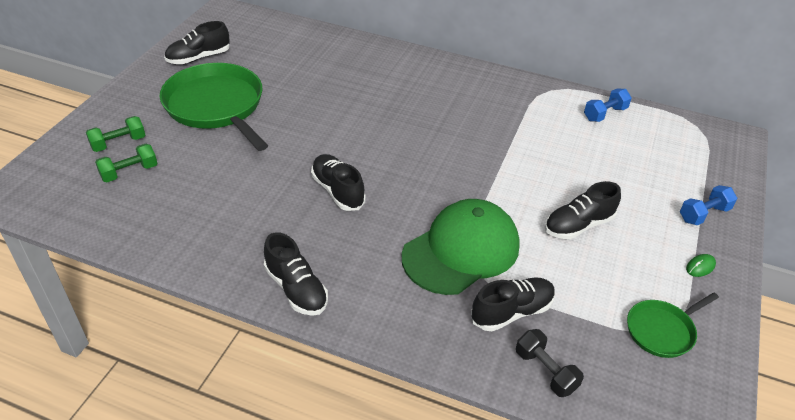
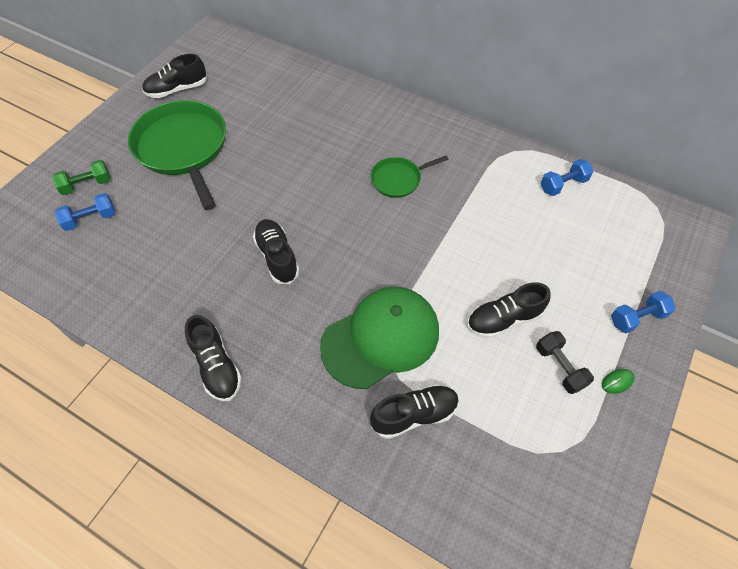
camera: 10 degrees right, 15 degrees up
green dumbbell [95,144,158,182] -> blue dumbbell [55,193,115,231]
black dumbbell [516,329,584,397] -> black dumbbell moved to [536,331,594,394]
green pan [627,293,719,358] -> green pan moved to [370,156,448,198]

